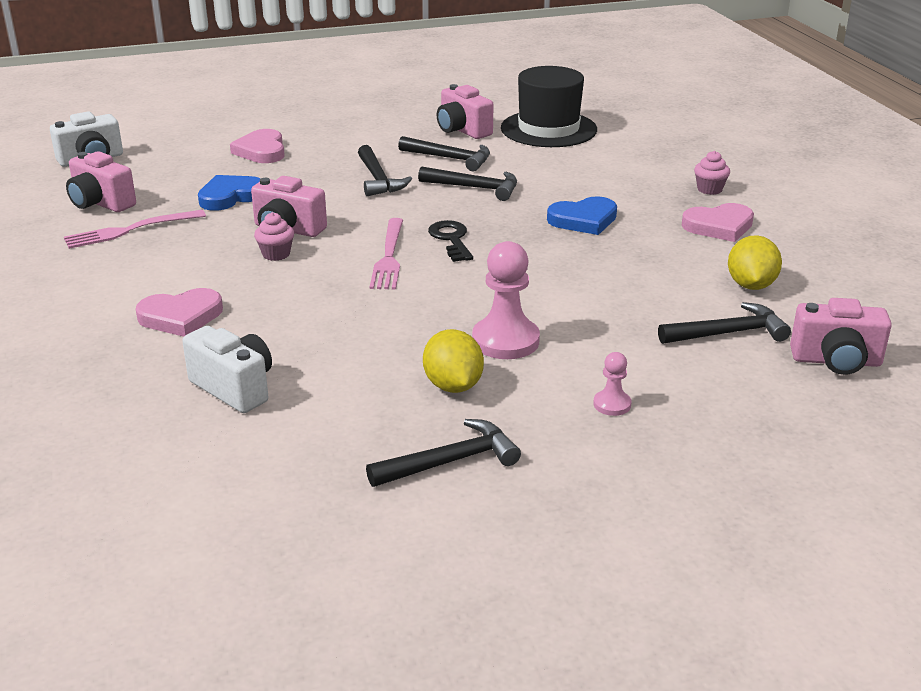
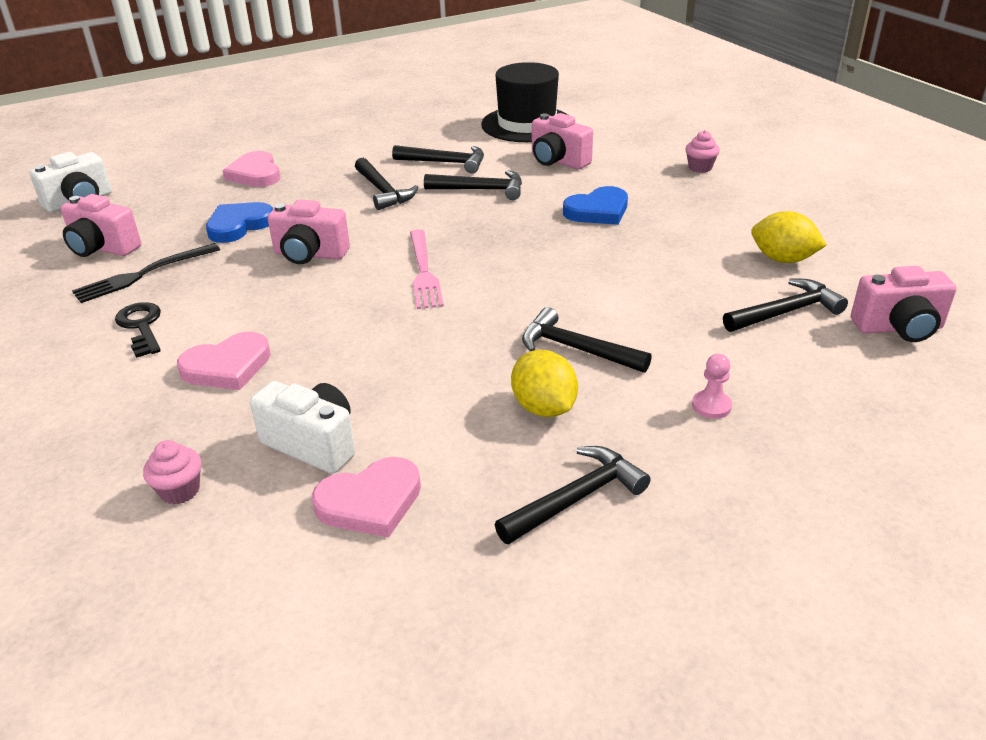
camera: 10 degrees left, 5 degrees up
pink fork [64,210,206,249] -> black fork [72,243,220,303]
pink cupcake [254,212,294,261] -> pink cupcake moved to [143,440,201,505]
black key [428,220,473,262] -> black key moved to [115,302,161,358]
pink camera [437,84,494,139] -> pink camera moved to [532,113,593,169]
pink pawn [472,241,540,359] -> black hammer [522,307,652,373]
pink heart [682,203,754,242] -> pink heart moved to [312,457,421,538]
yellow lemon [728,235,782,290] -> yellow lemon turned 60 degrees counterclockwise [751,211,827,263]

